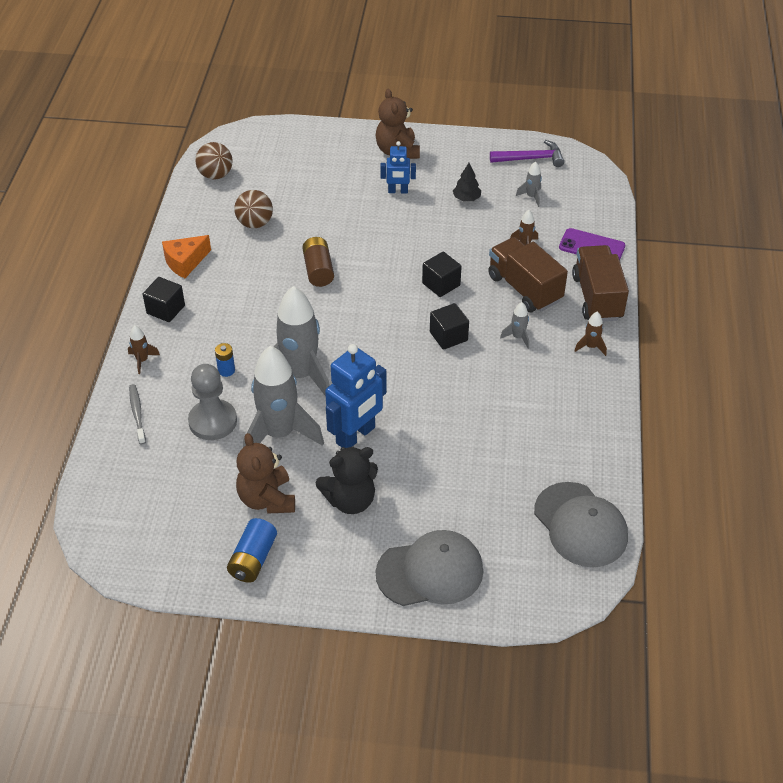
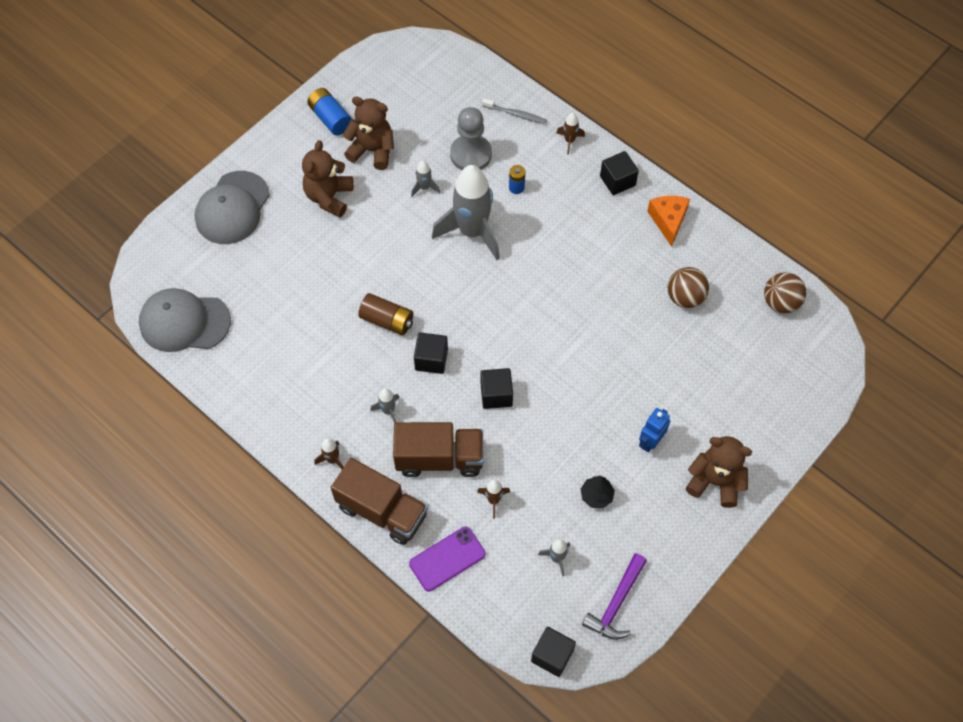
camera: 125 degrees right, 15 degrees up
grey rocket [243,346,324,447] -> grey rocket [411,160,440,197], size x0.41
brown battery [302,237,334,287] -> brown battery moved to [358,293,413,335]
black teddy bear [316,446,378,514] -> brown teddy bear [302,140,353,217]
blue robot [325,344,387,448] -> none
none -> black cube [531,627,576,677]

